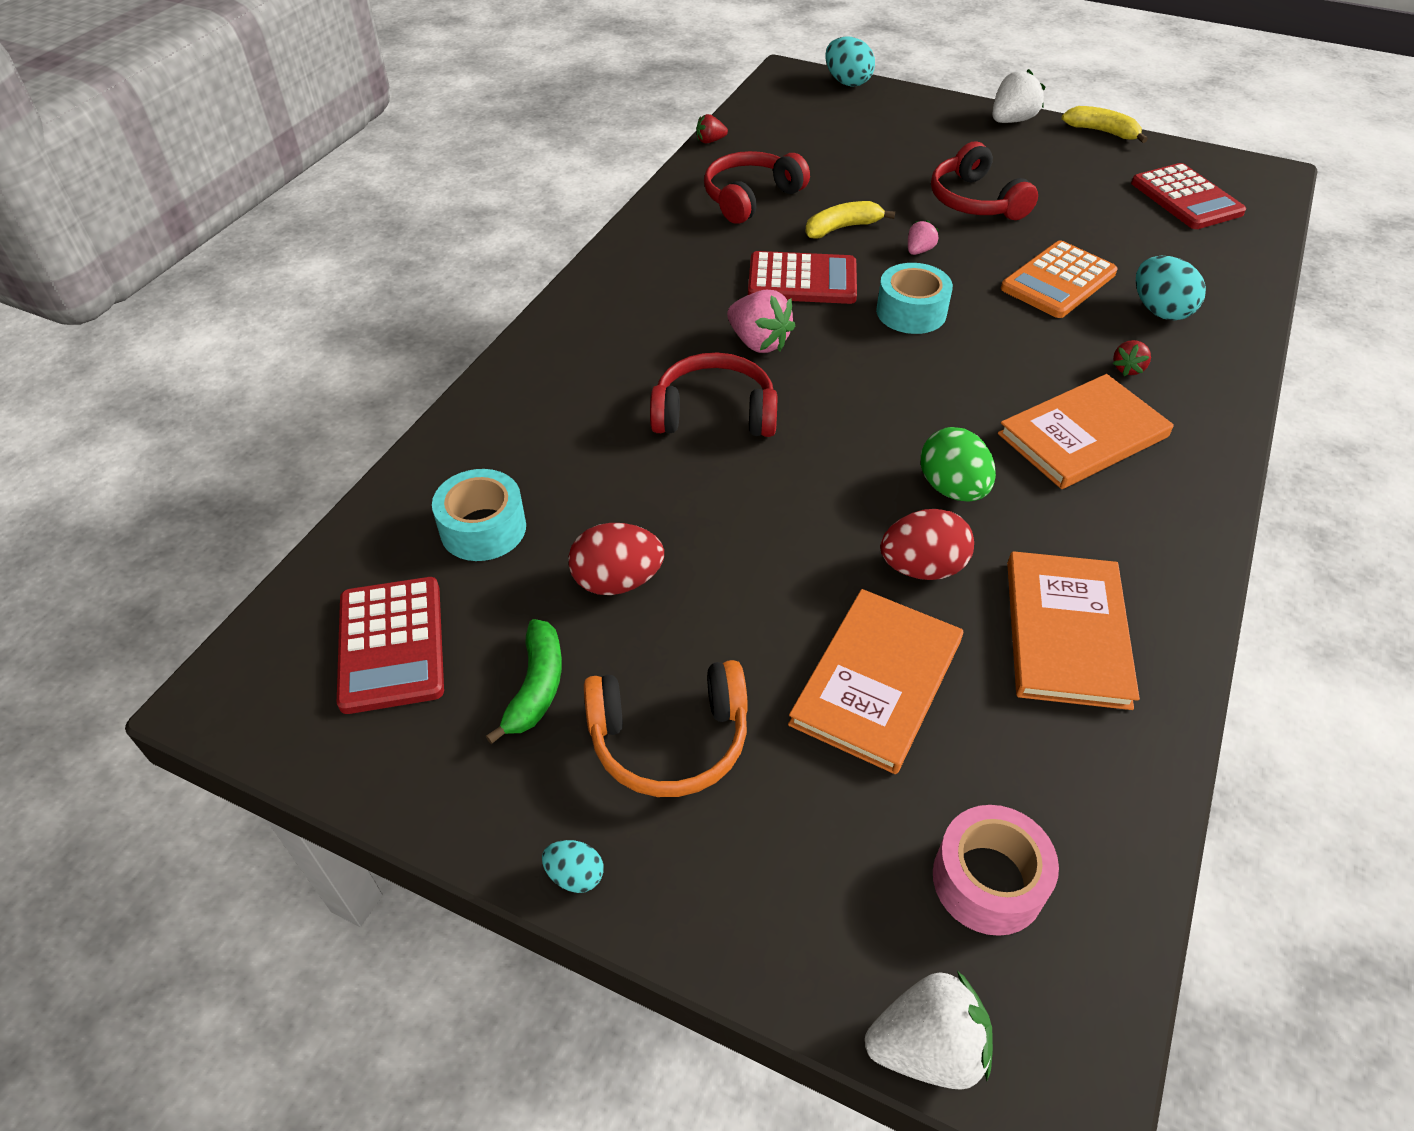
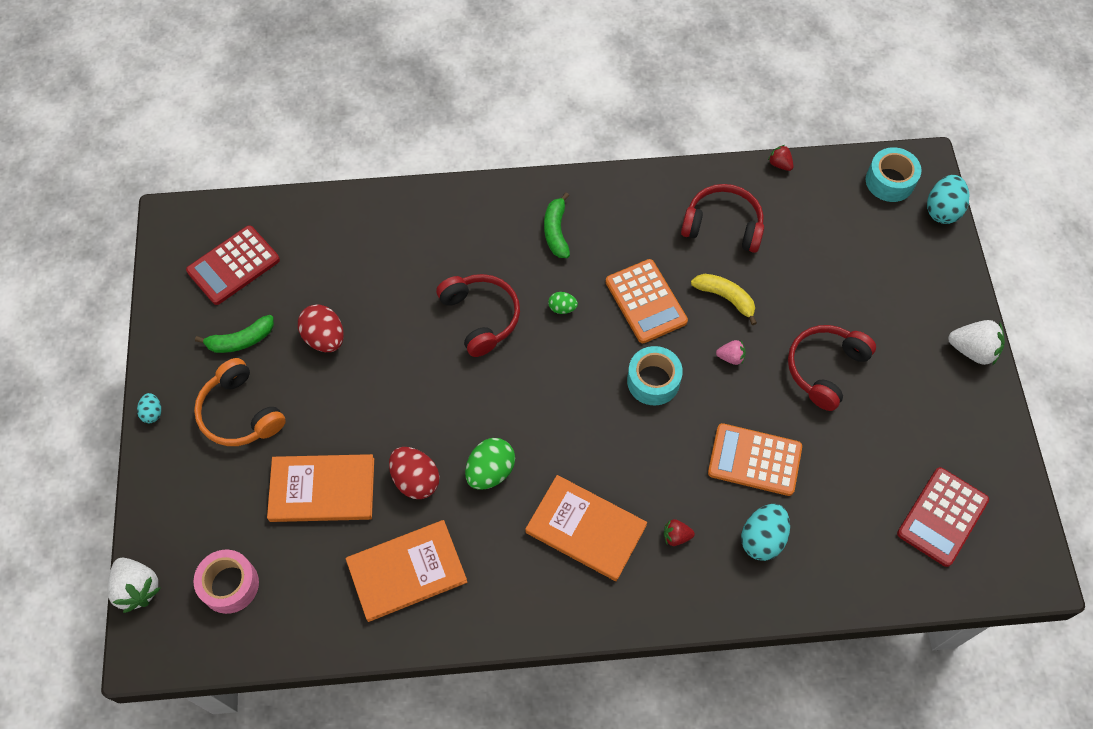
camera: 60 degrees right, 15 degrees up
turquoise tape [432,469,526,561] -> turquoise tape moved to [866,147,921,202]
pink strawberry [727,290,795,353] -> green egg [548,292,578,314]
red calculator [748,251,857,304] -> orange calculator [606,259,688,343]
yellow banana [1062,106,1148,143] -> none
none -> green banana [544,192,570,258]

